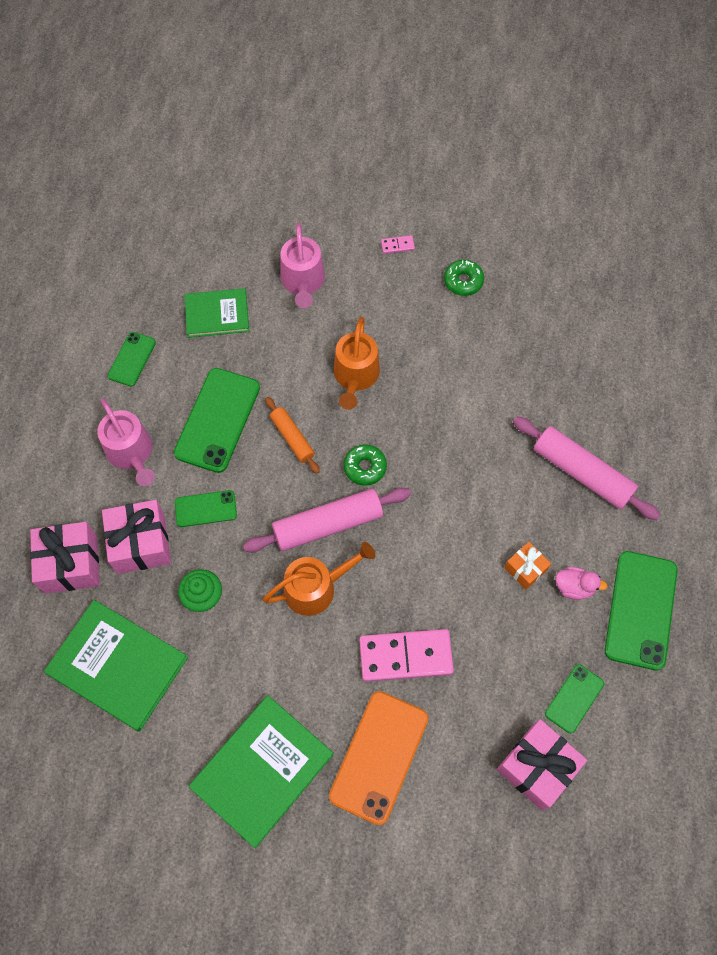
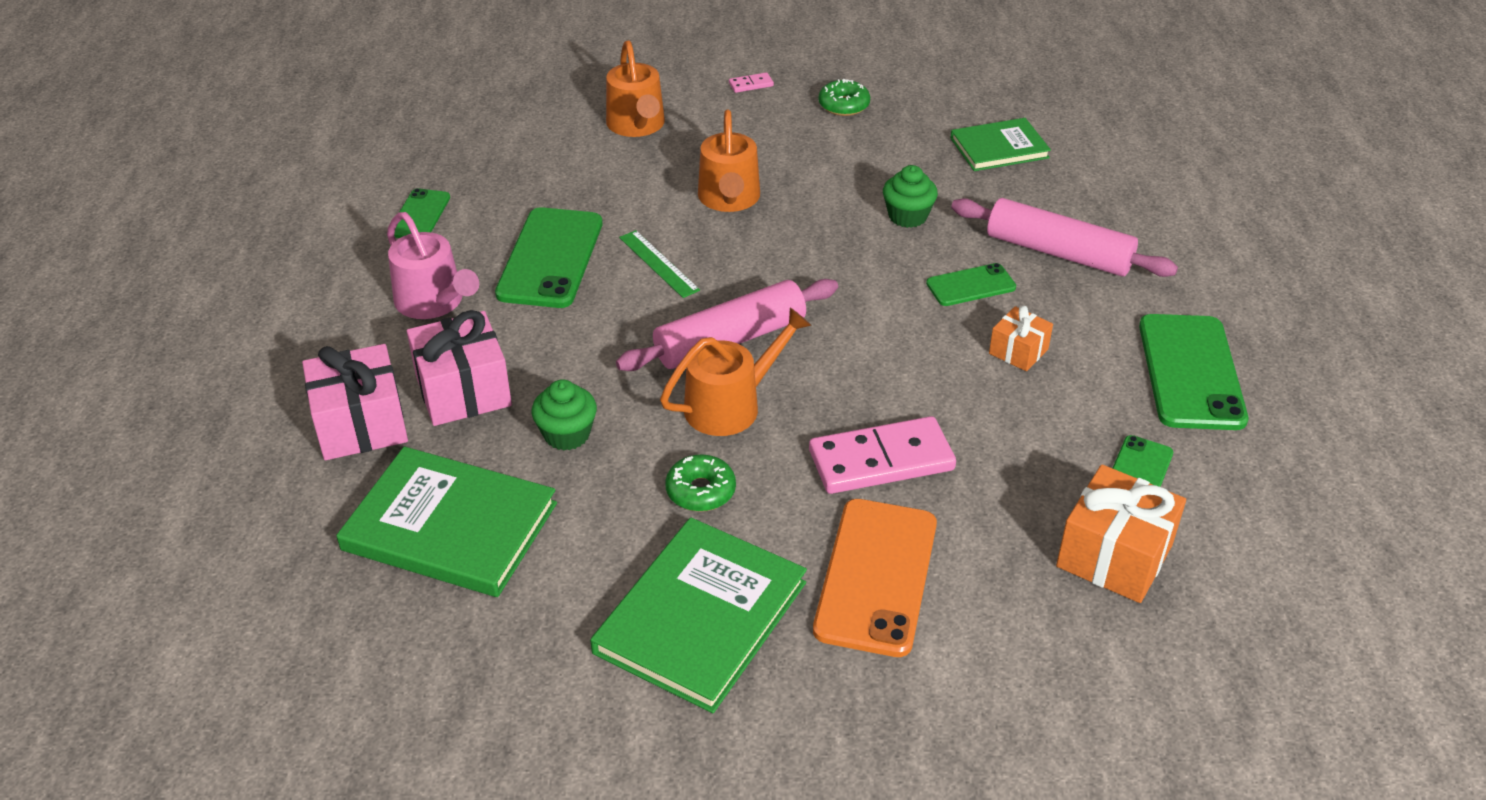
camera: 10 degrees left, 25 degrees down
green phone [175,490,237,527] -> green phone moved to [926,263,1016,306]
green book [185,288,249,338] -> green book moved to [951,118,1051,171]
orange rolling pin [265,397,320,474] -> green ruler [619,230,700,298]
pink watering can [280,223,325,308] -> orange watering can [606,41,665,137]
green donut [344,444,387,486] -> green donut moved to [665,455,736,512]
pink gift [497,719,587,810] -> orange gift [1056,464,1186,603]
pink duck [556,567,608,600] -> none
none -> green cupcake [883,165,938,228]

